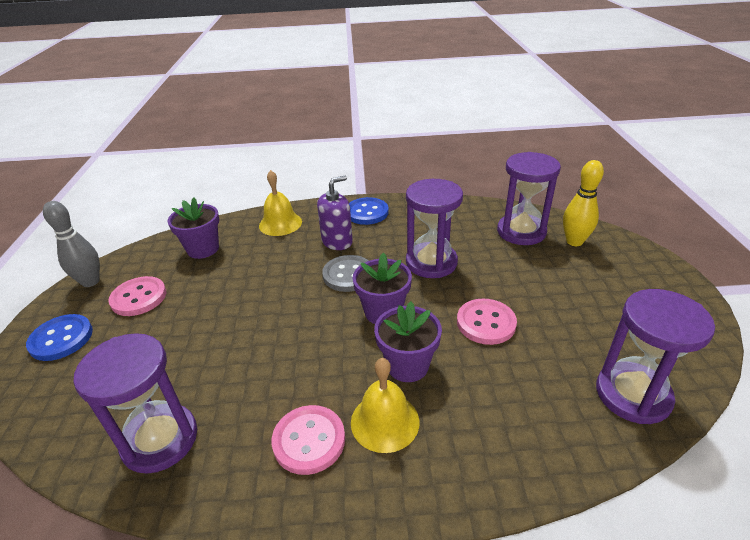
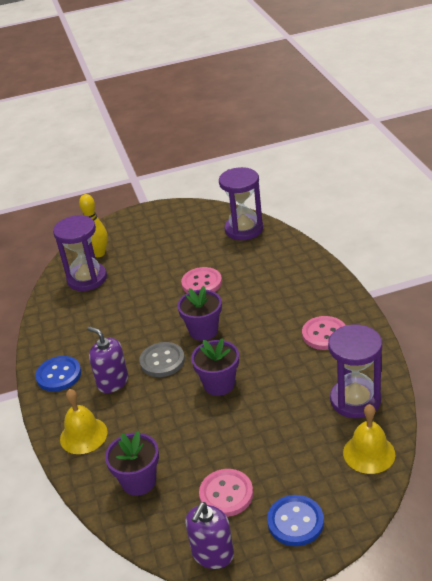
camera: 100 degrees left, 0 degrees up
grey bowling pin [43,201,100,287] -> purple soap dispenser [185,502,234,569]
yellow bell [351,358,419,453] -> yellow bell moved to [343,404,396,474]
purple flower pot [374,302,442,382] -> purple flower pot moved to [191,338,239,396]
purple hourglass [406,179,463,278] -> none

